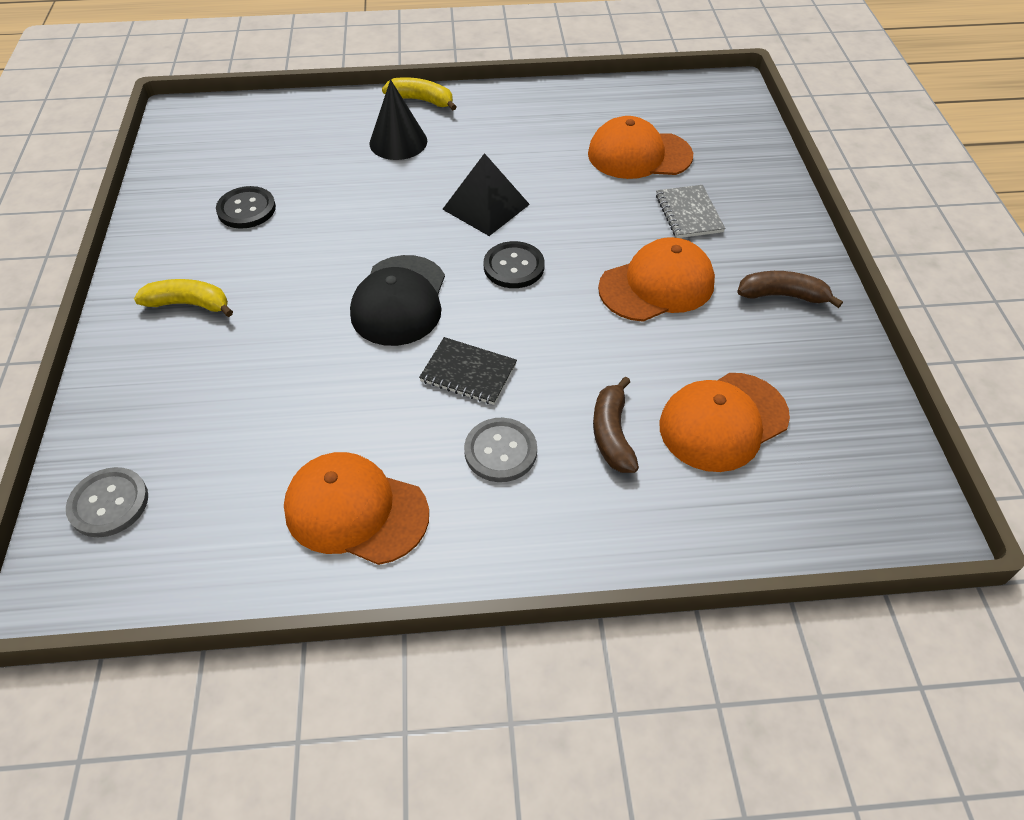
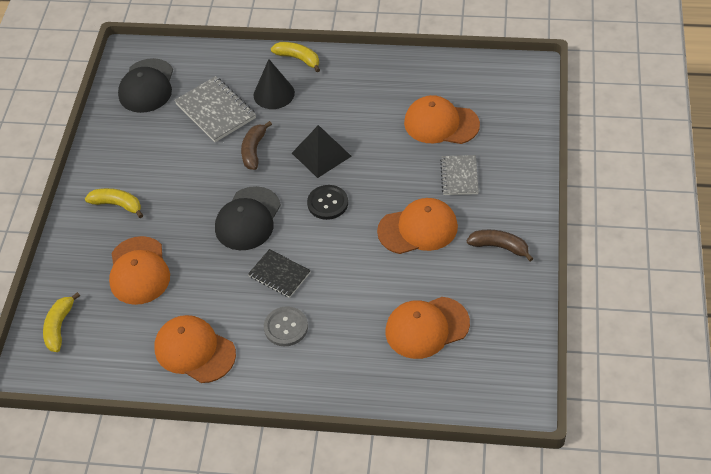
camera: 15 degrees right, 0 degrees up
grey button [66,467,148,537] -> yellow banana [43,292,80,352]
black button [216,186,276,229] -> none
brown banana [593,377,639,473] -> brown banana moved to [241,121,272,170]
none -> orange cap [109,236,170,305]
none -> black cap [118,58,173,113]
none -> grey notebook [174,76,256,142]

